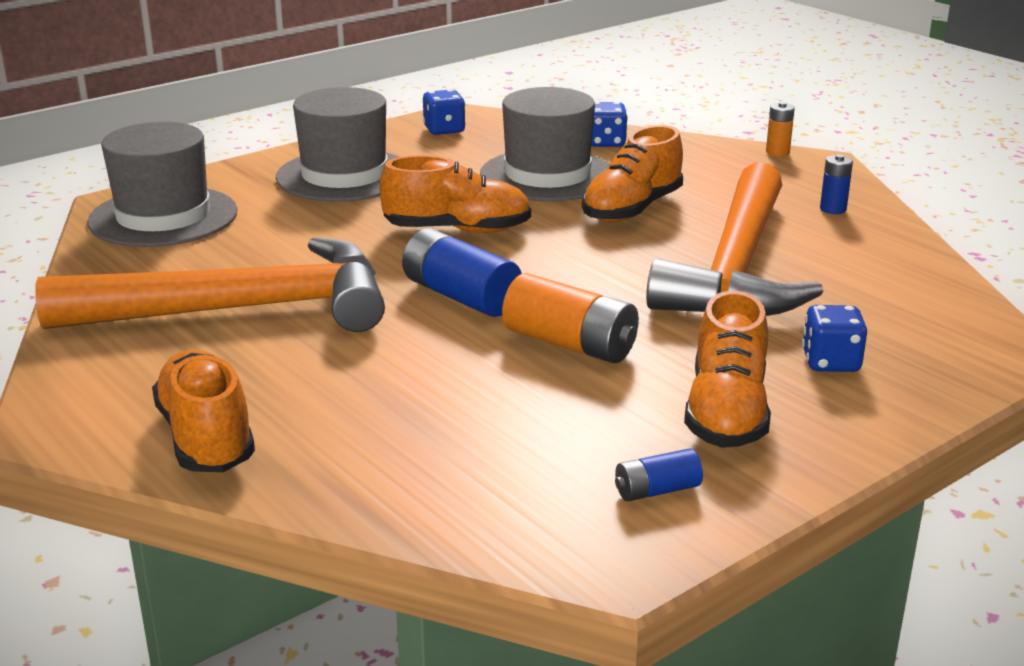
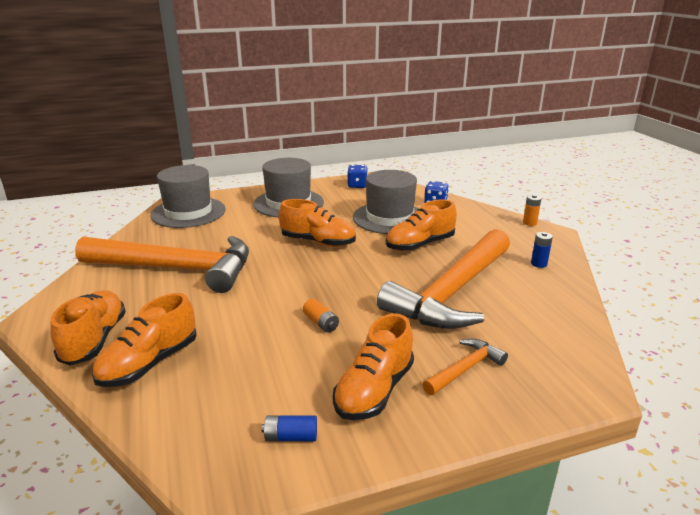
camera: 20 degrees right, 0 degrees up
blue battery [402,228,522,317] -> none
orange battery [502,273,639,363] -> orange battery [303,299,339,333], size x0.53
blue dice [802,305,867,372] -> orange hammer [423,339,508,395]
none -> orange shoe [92,293,197,387]

